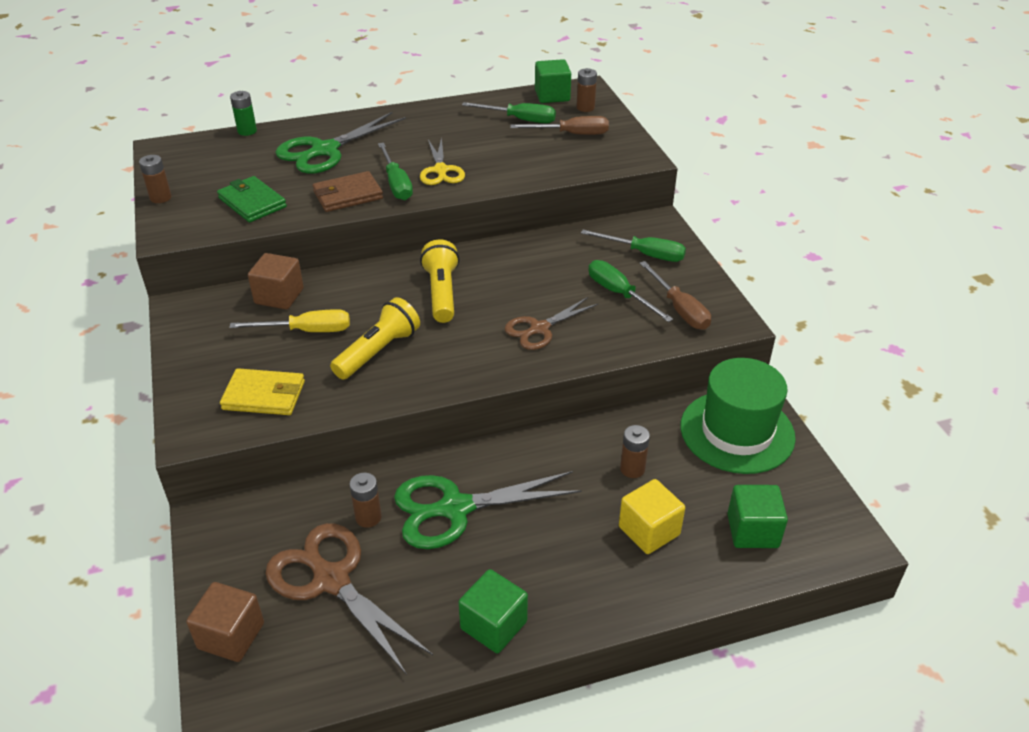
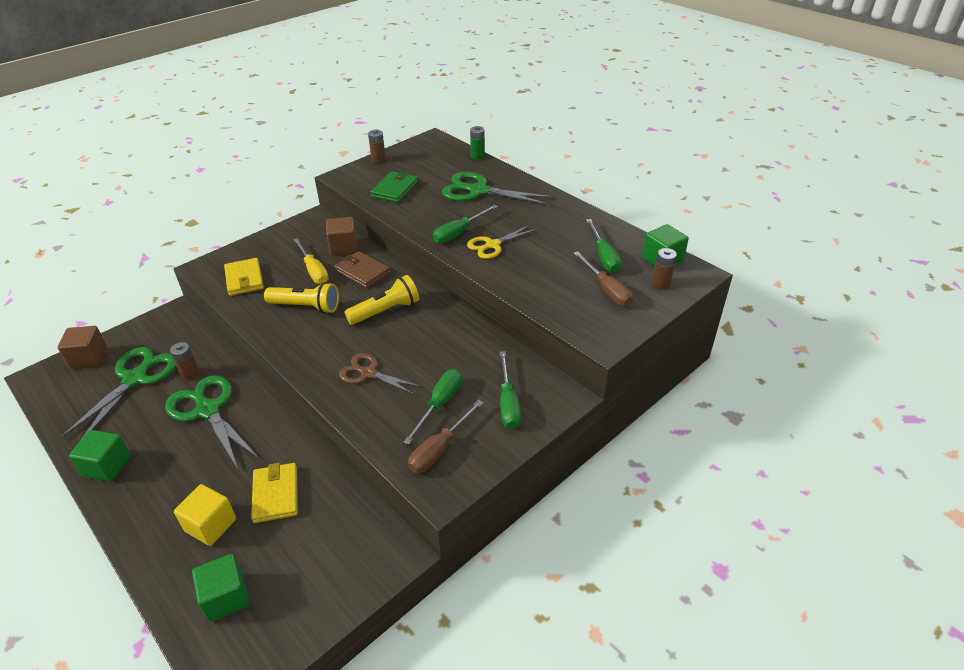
camera: 65 degrees right, 0 degrees up
brown scissors [265,523,433,675] -> green scissors [60,347,176,441]
brown wallet [313,171,383,212] -> brown wallet moved to [335,251,390,288]
brown battery [620,425,650,478] -> yellow wallet [251,463,298,523]
green hat [680,358,796,474] -> none

